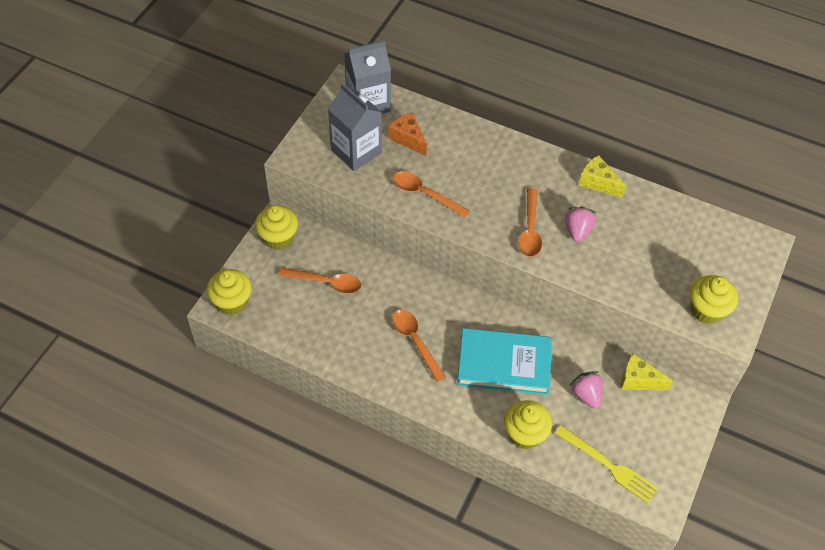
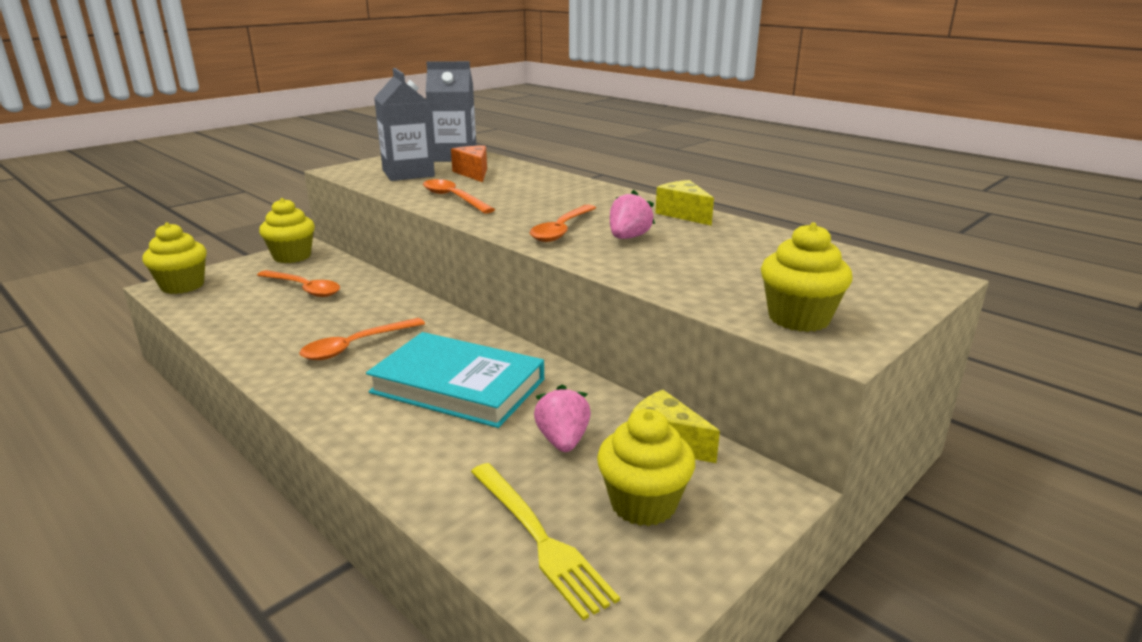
camera: 20 degrees right, 30 degrees down
orange spoon [392,310,445,382] -> orange spoon turned 120 degrees counterclockwise [299,318,425,360]
yellow cupcake [504,400,552,449] -> yellow cupcake moved to [597,409,695,526]

